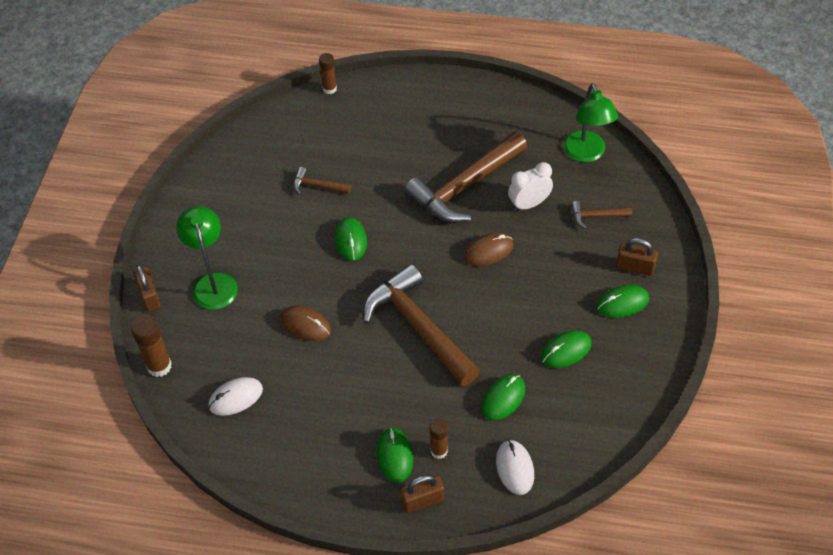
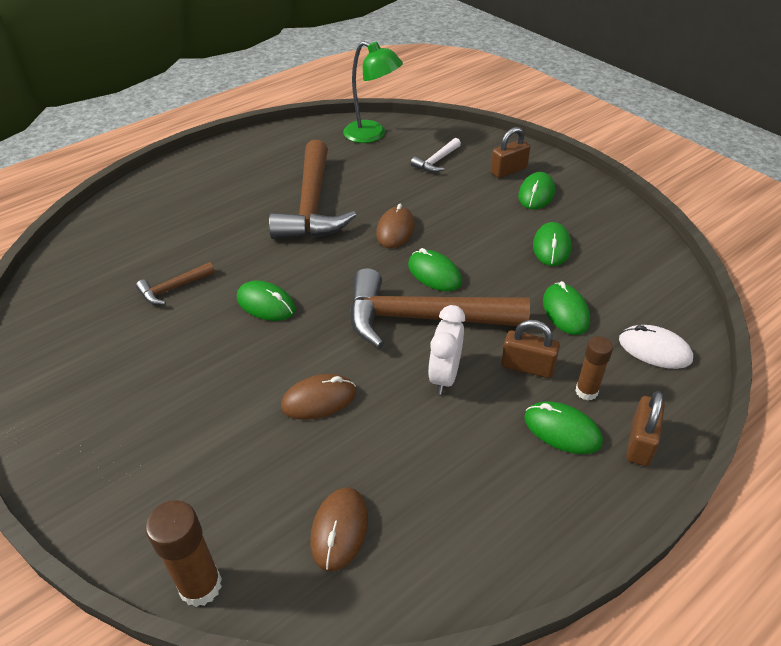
camera: 50 degrees left, 10 degrees down
brown padlock [133,264,161,312] -> brown padlock moved to [501,320,560,378]
green lamp [176,206,238,310] -> none
white mouse [208,377,263,416] -> brown mouse [310,487,368,571]
brown glue stick [319,53,337,94] -> none
white clock [508,162,553,211] -> white clock moved to [428,305,465,395]
brown hammer [571,201,633,229] -> white hammer [411,138,461,172]
none -> green mouse [408,248,462,292]

